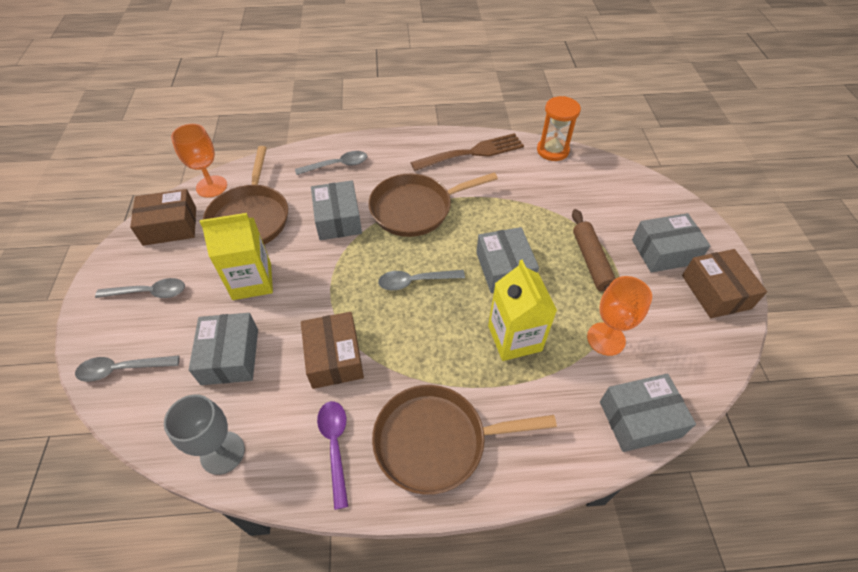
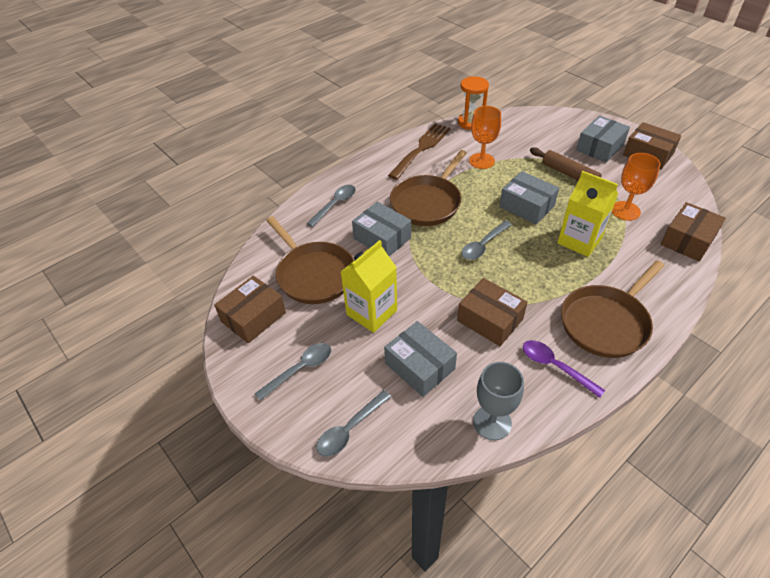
camera: 35 degrees left, 5 degrees down
orange goblet [171,124,227,198] -> orange goblet moved to [469,106,501,169]
grey box [600,374,696,452] -> brown box [660,202,726,262]

